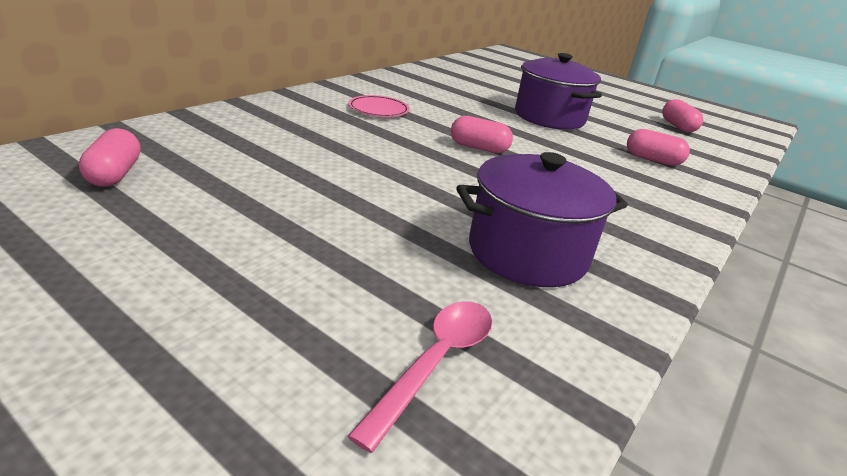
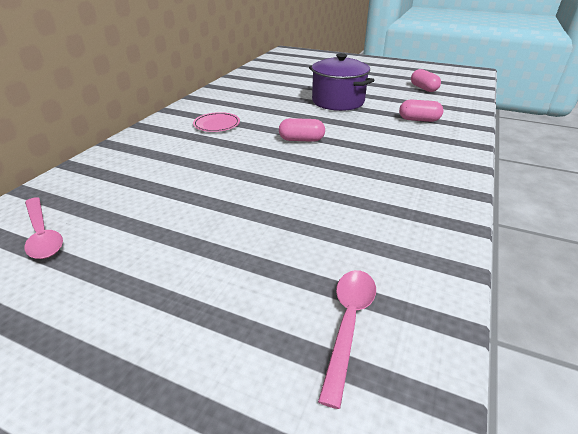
camera: 10 degrees left, 5 degrees up
pink capsule [79,128,141,187] -> pink spoon [24,197,63,259]
purple pot [456,152,628,287] -> none

